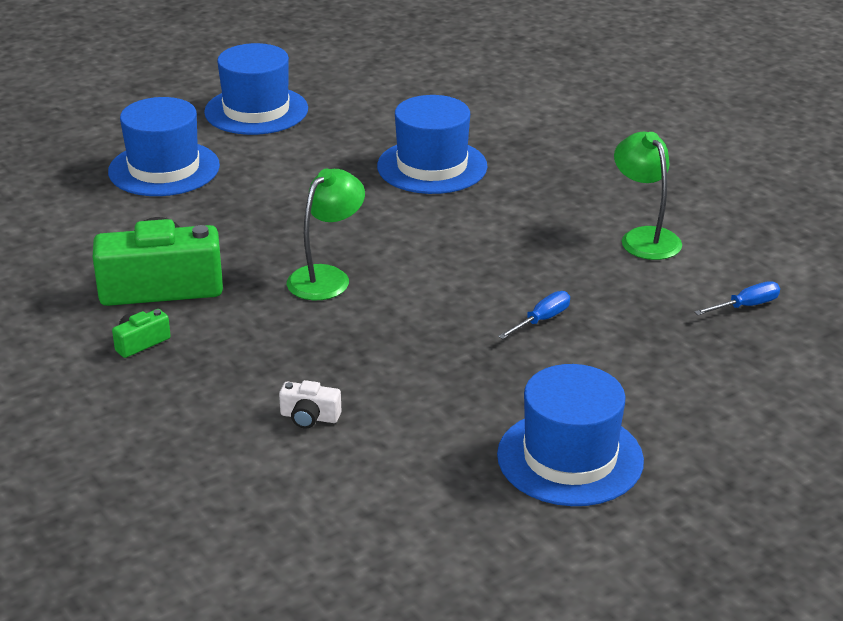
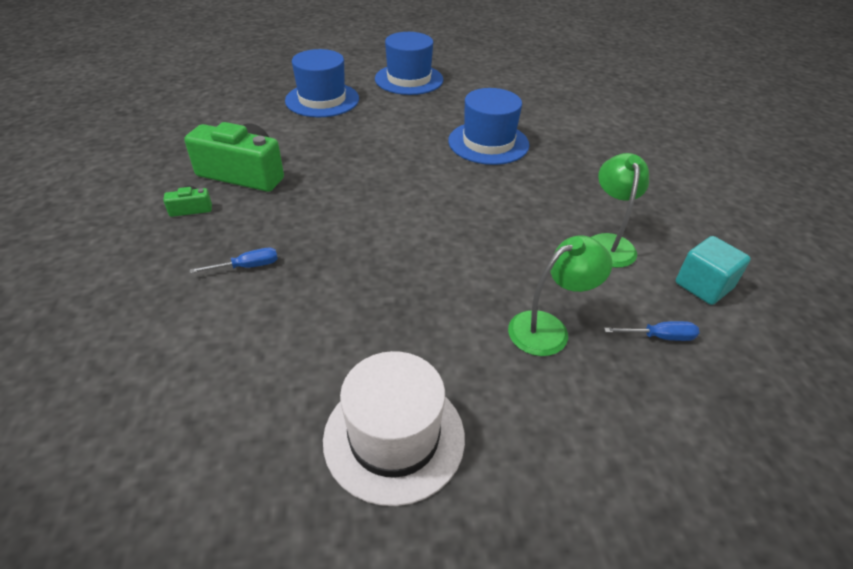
camera: 25 degrees right, 10 degrees up
white camera [279,380,342,429] -> none
green lamp [287,169,365,300] -> green lamp moved to [508,235,612,356]
blue hat [497,364,644,506] -> white hat [323,351,465,506]
blue screwdriver [498,291,570,339] -> blue screwdriver moved to [190,248,278,273]
none -> turquoise cube [676,236,751,305]

